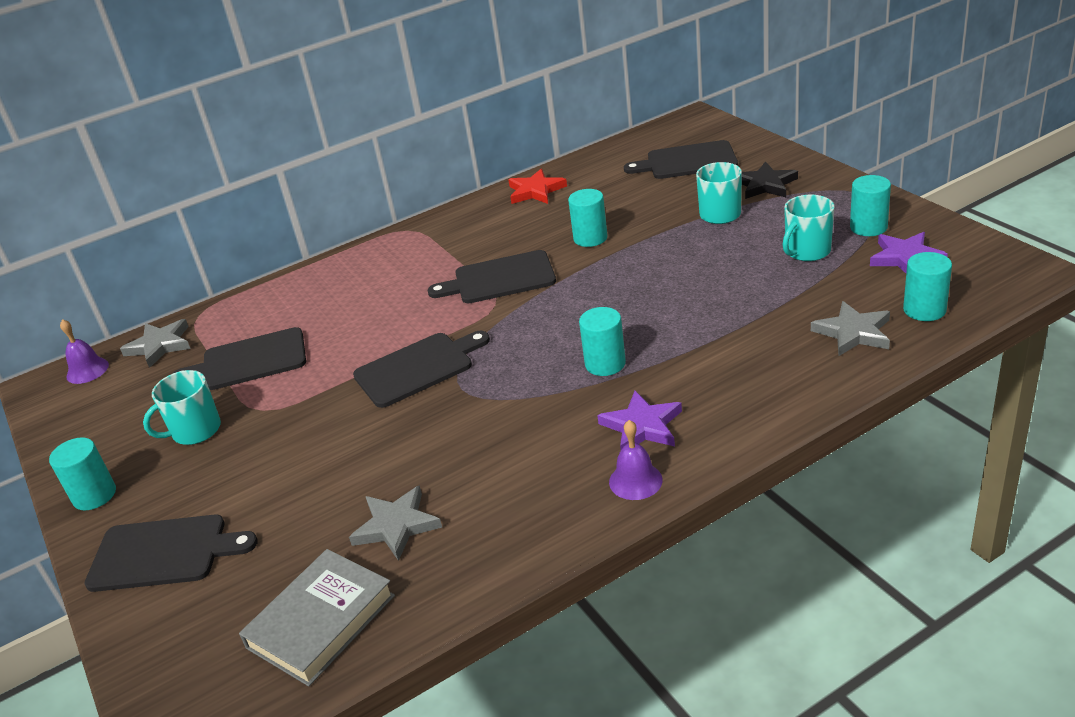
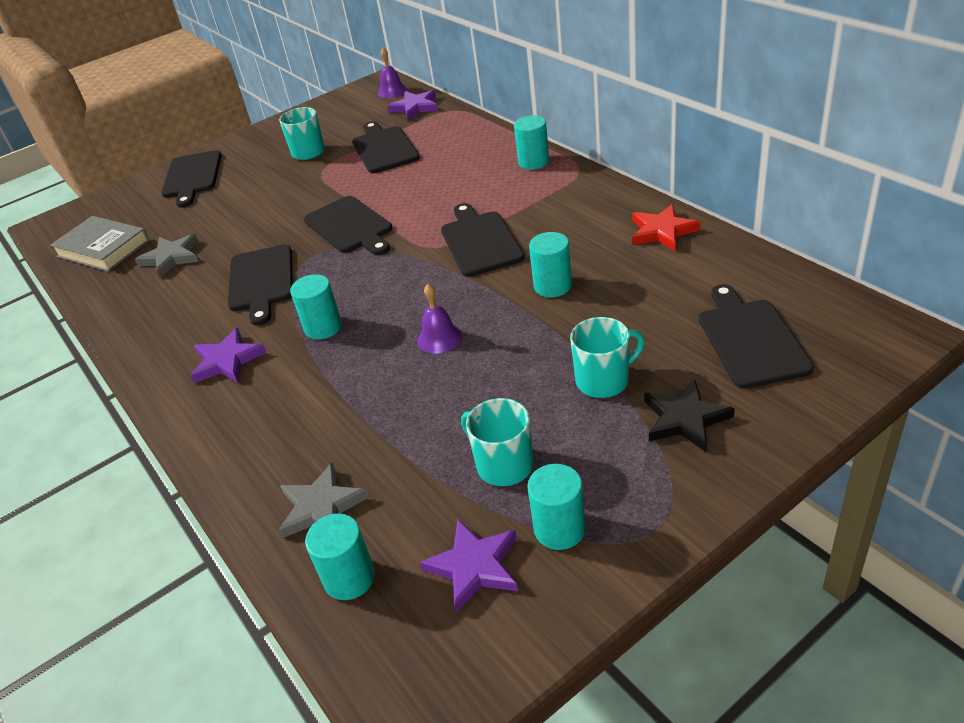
camera: 85 degrees right, 5 degrees up
turquoise cylinder [49,437,116,510] -> turquoise cylinder moved to [514,115,549,170]
grey star [120,319,191,368] -> purple star [387,90,438,120]
purple bell [609,420,663,500] -> purple bell moved to [417,284,462,354]
none -> black cutting board [228,245,293,326]

